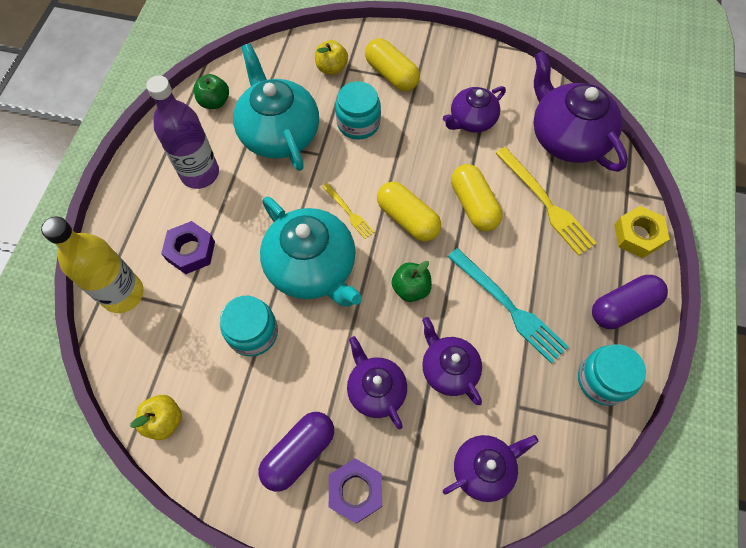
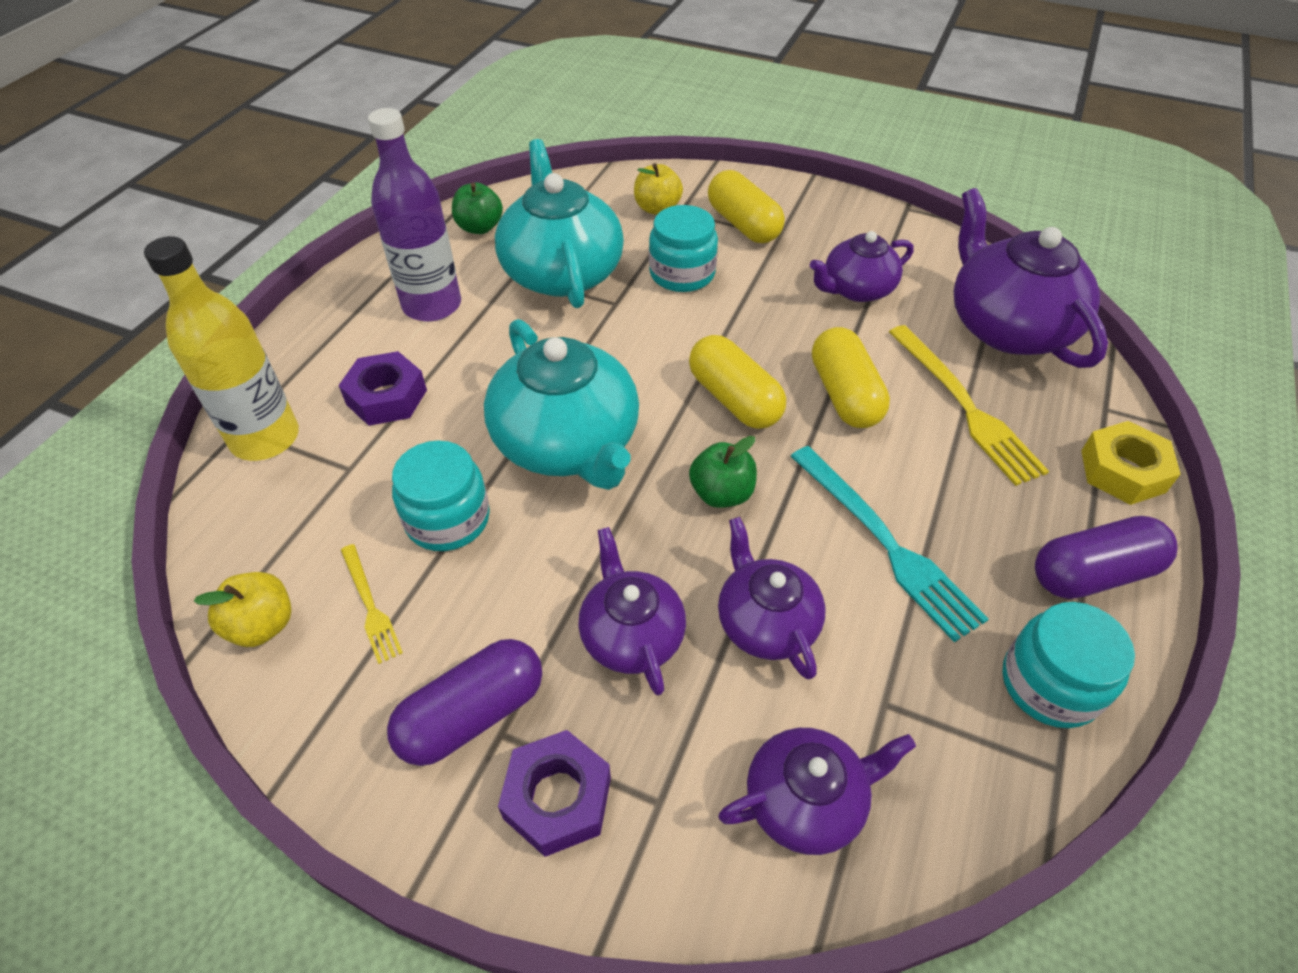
camera: 10 degrees right, 15 degrees down
yellow fork [322,183,374,239] -> yellow fork moved to [341,544,403,664]

